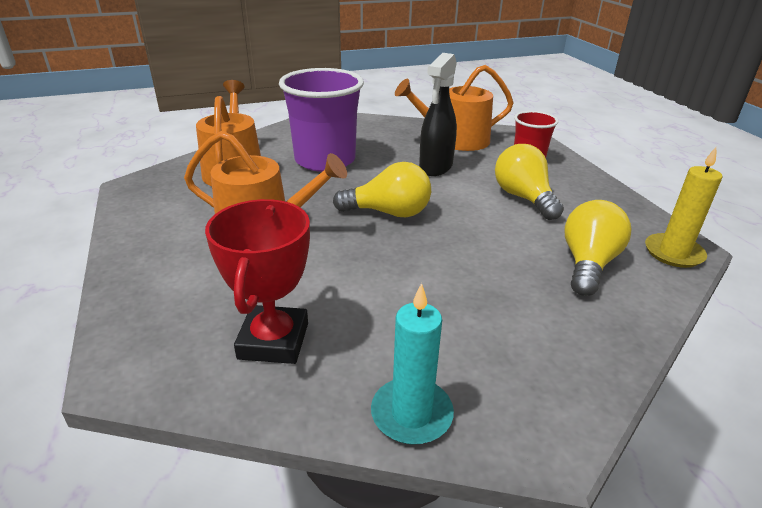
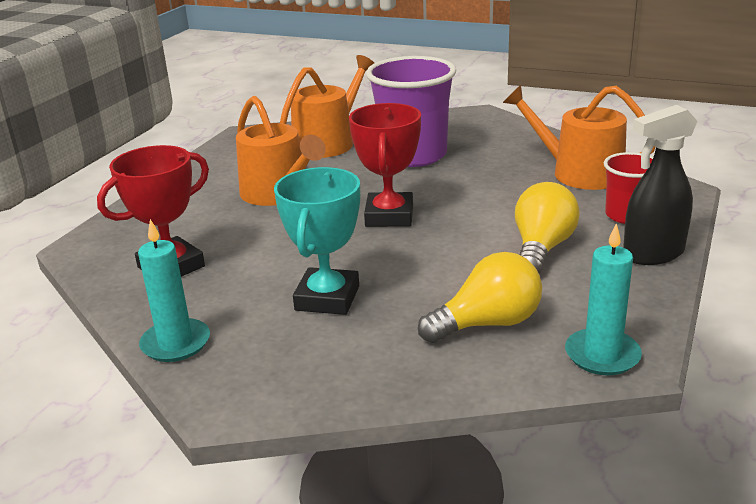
camera: 45 degrees right, 5 degrees down
yellow light bulb [333,162,431,217] -> red trophy [349,103,421,227]
black spray bottle [419,53,457,176] -> black spray bottle moved to [623,105,697,265]
yellow candle [645,147,723,268] -> turquoise candle [565,223,642,375]
none -> turquoise trophy [274,167,360,315]

